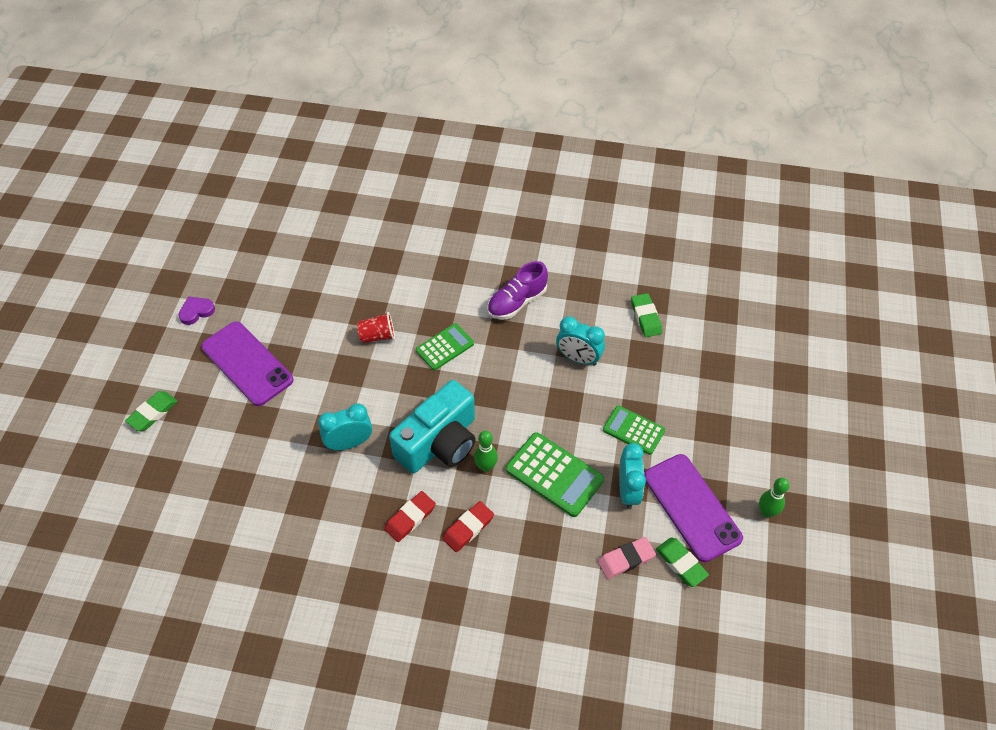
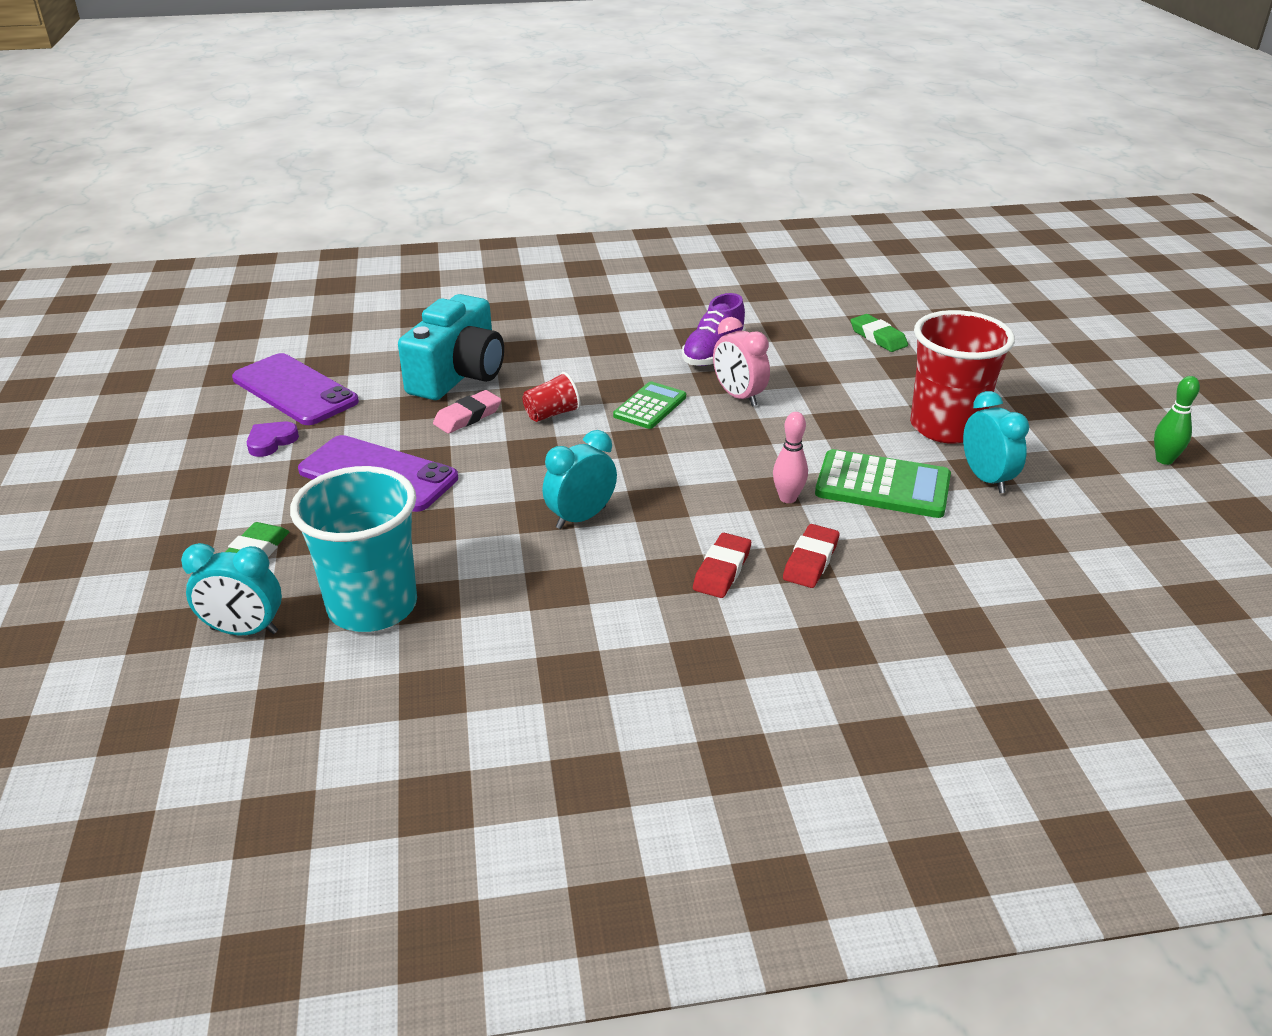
camera: 20 degrees left, 20 degrees down
turquoise camera [389,380,475,473] -> turquoise camera moved to [398,294,504,400]
green bowling pin [474,431,498,472] -> pink bowling pin [773,412,808,503]
turquoise clock [556,316,605,366] -> turquoise clock moved to [181,543,282,635]
pink eraser [598,537,656,579] -> pink eraser moved to [433,390,502,434]
green calculator [603,405,665,455] -> red cup [910,310,1015,444]
purple phone [644,454,743,562] -> purple phone moved to [232,353,359,425]
green eraser [656,537,709,587] -> none
none -> turquoise cup [290,466,417,632]
none -> pink clock [713,317,770,407]

